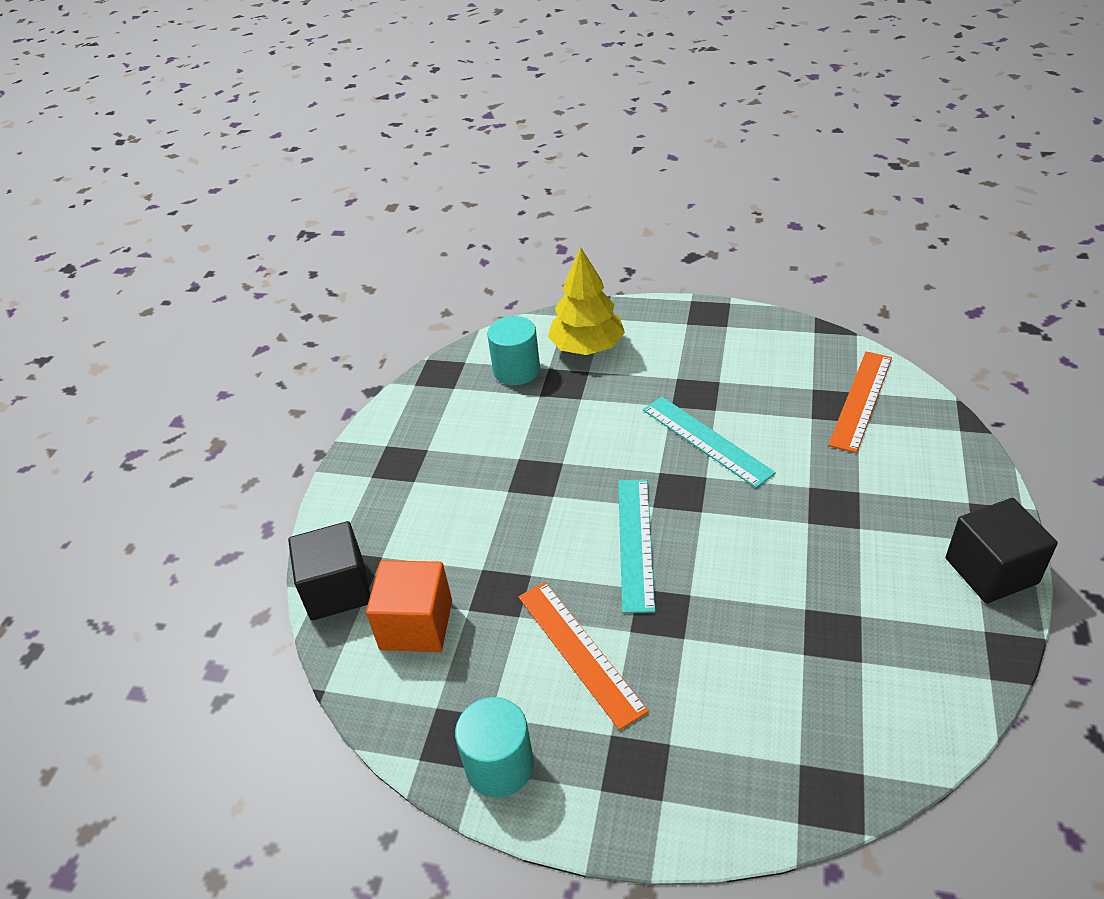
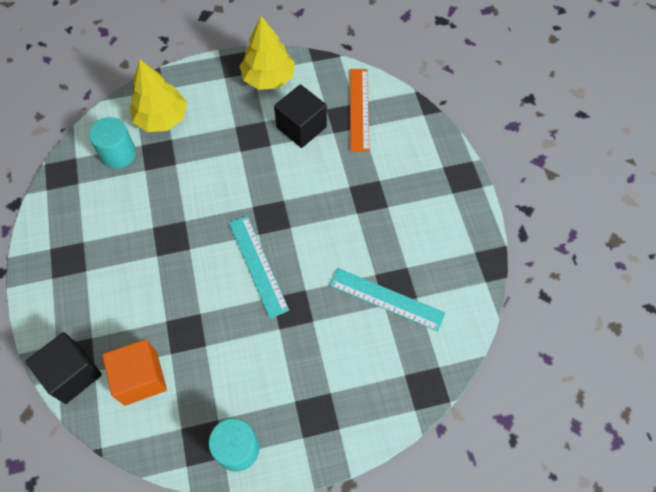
camera: 30 degrees left, 20 degrees up
orange ruler [518,582,649,730] -> none
turquoise ruler [643,397,776,488] -> turquoise ruler moved to [329,268,445,332]
black cube [946,498,1058,604] -> black cube moved to [274,84,327,148]
none -> yellow tree [240,16,295,90]

